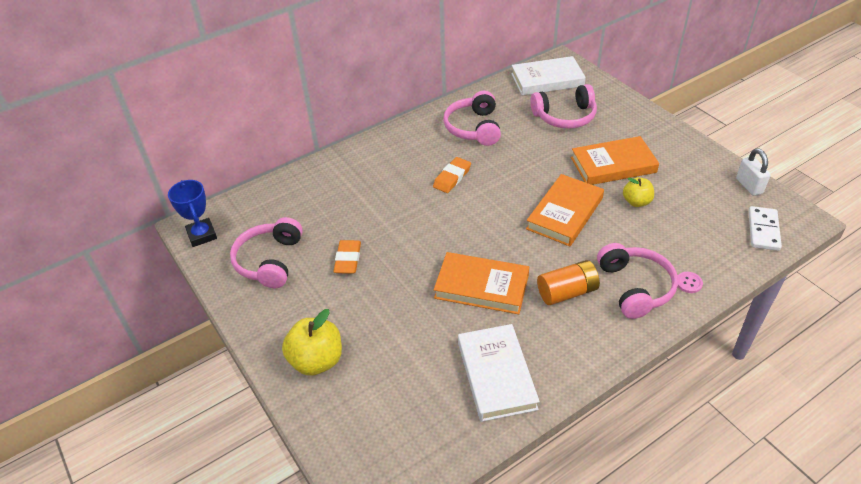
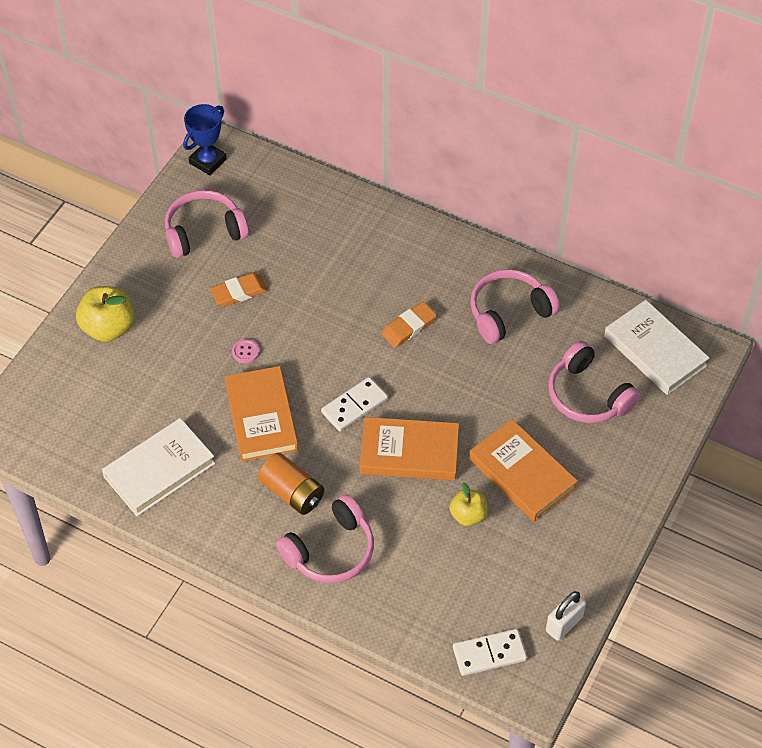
camera: 60 degrees right, 10 degrees up
orange eraser [433,157,471,193] -> orange eraser turned 45 degrees counterclockwise [381,302,437,348]
pink button [678,272,703,293] -> pink button moved to [232,339,259,363]
none -> white domino [321,377,388,431]

